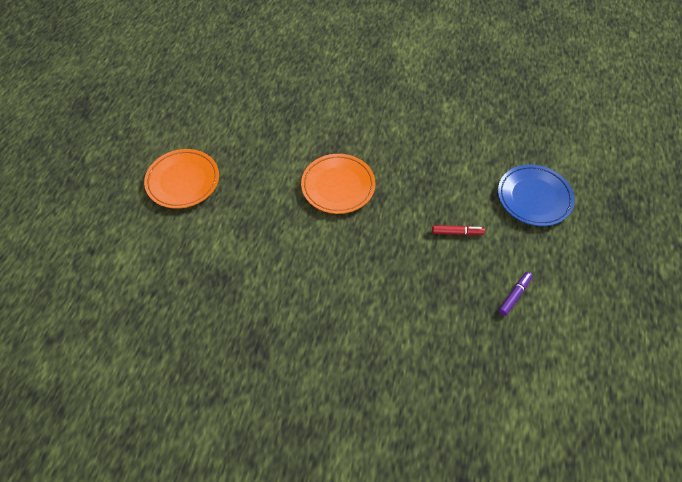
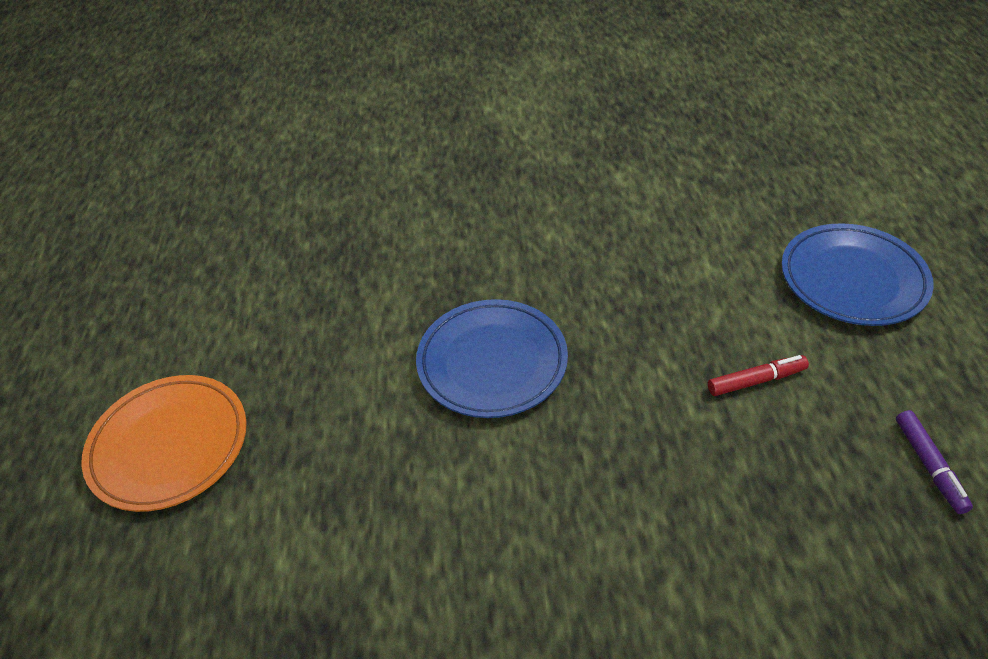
camera: 15 degrees left, 10 degrees down
orange plate [301,154,376,214] -> blue plate [416,299,568,418]
purple marker [499,272,533,316] -> purple marker turned 150 degrees clockwise [896,410,973,514]

